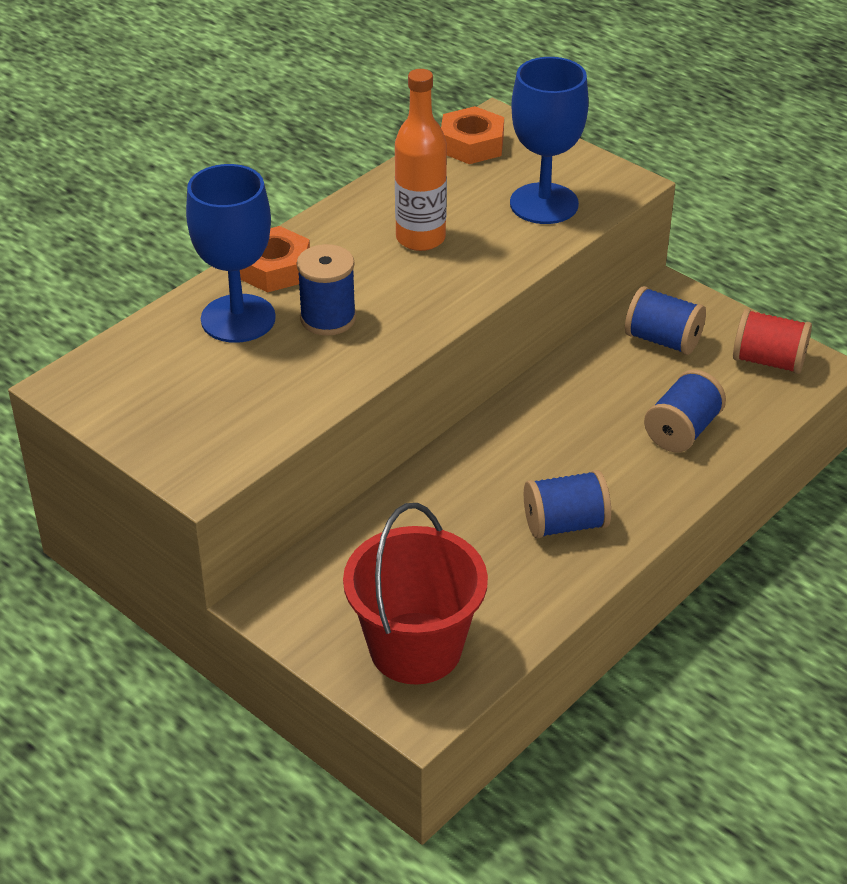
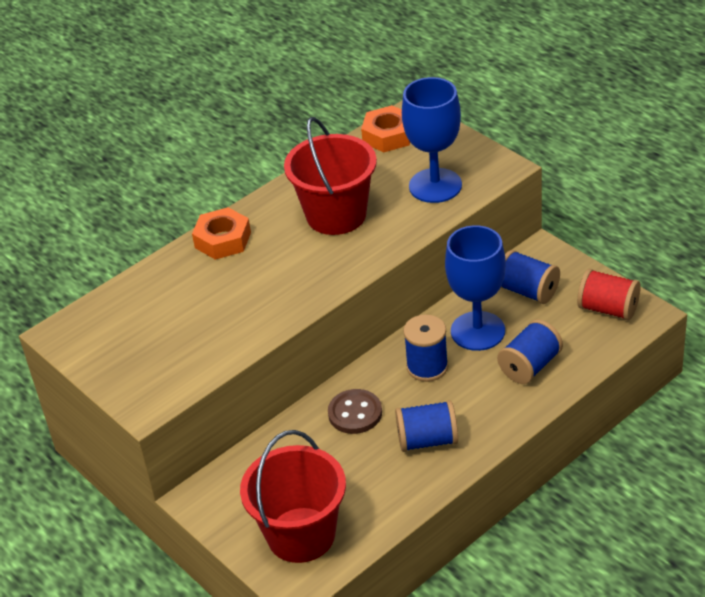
camera: 10 degrees right, 0 degrees up
blue goblet [186,164,276,343] -> blue goblet moved to [445,225,506,351]
blue spool [297,244,356,336] -> blue spool moved to [403,315,448,382]
orange bottle [395,69,447,251] -> red bucket [284,117,377,235]
none -> brown button [328,389,382,434]

